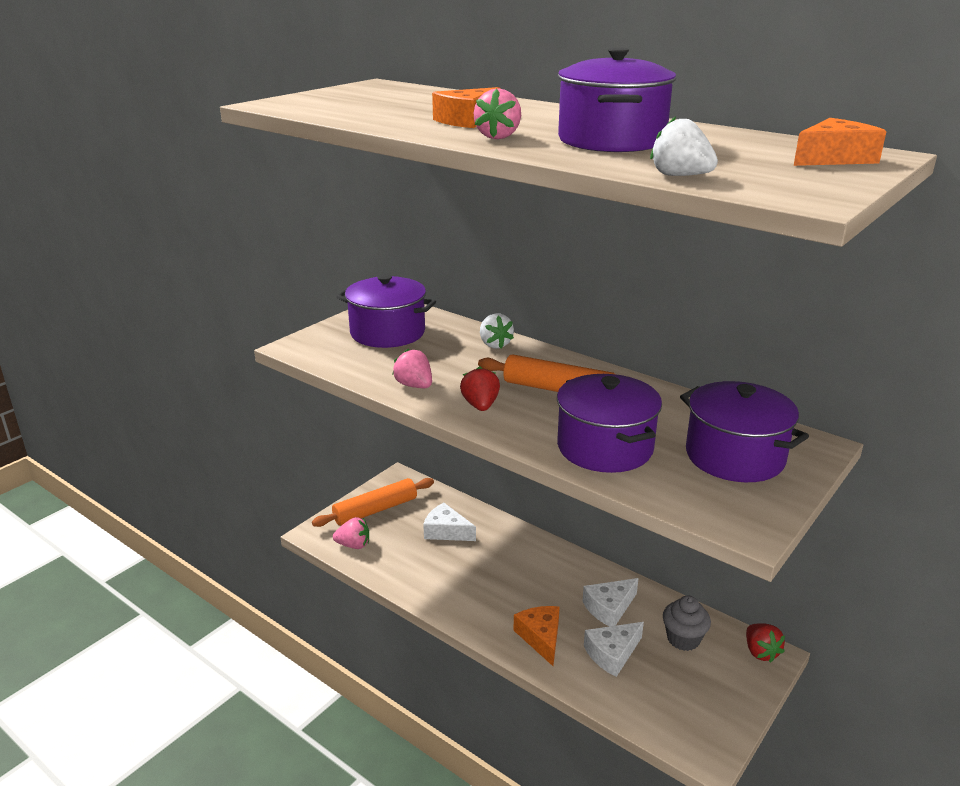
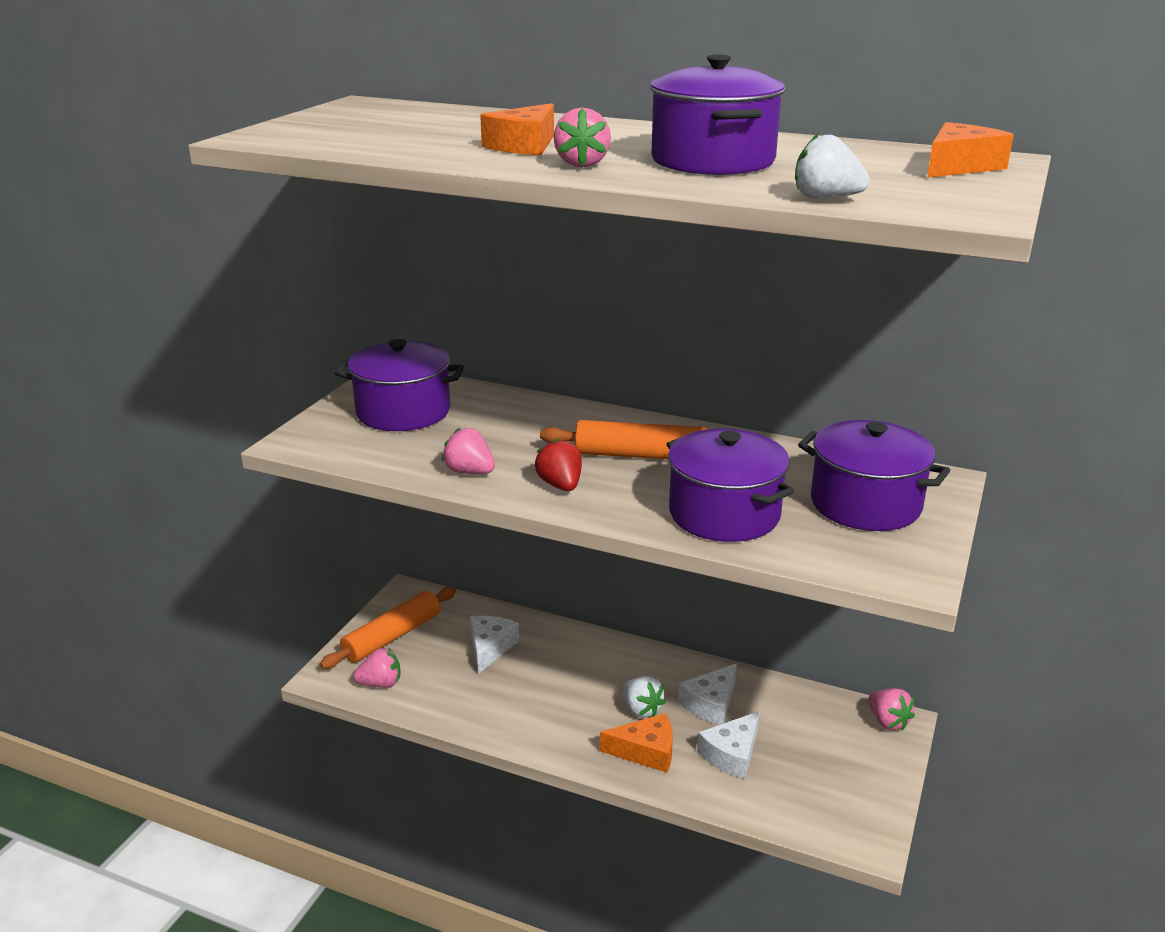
camera: 15 degrees left, 0 degrees up
white cheese [423,503,476,541] -> white cheese turned 90 degrees clockwise [470,616,519,674]
white strawberry [480,313,514,348] -> white strawberry moved to [623,676,666,718]
orange cheese [513,606,560,666] -> orange cheese turned 120 degrees clockwise [600,713,673,773]
grey cupcake [663,595,711,651] -> none
red strawberry [746,623,785,663] -> pink strawberry [868,688,915,731]

